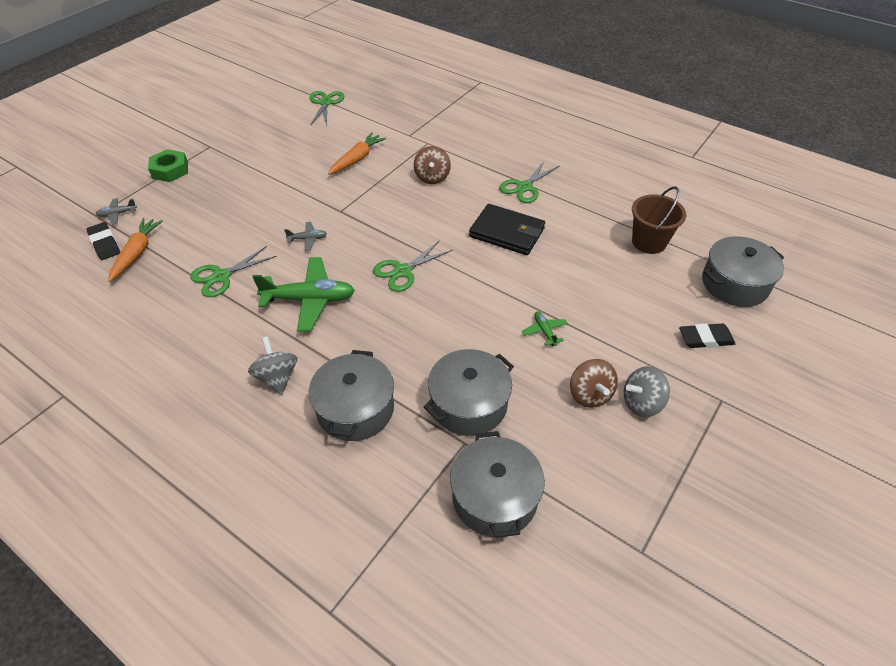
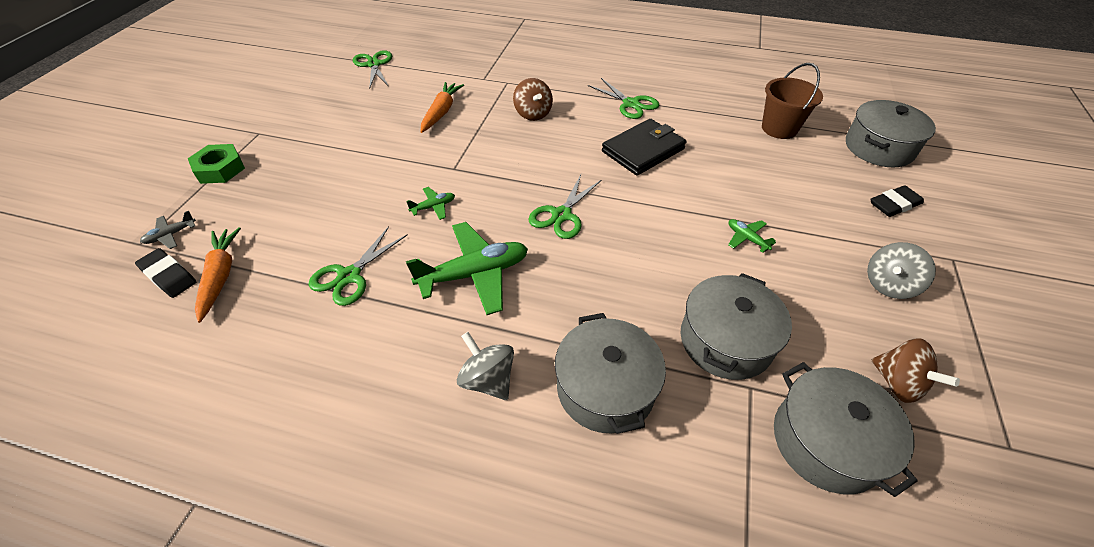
camera: 20 degrees left, 0 degrees up
grey plane [284,222,327,251] -> green plane [406,187,455,220]
black wallet [469,204,545,255] -> black wallet turned 45 degrees counterclockwise [602,119,686,176]
green scissors [499,160,559,203] -> green scissors turned 60 degrees counterclockwise [588,78,659,119]
brown spinning top [570,359,618,408] -> brown spinning top moved to [872,338,960,403]

